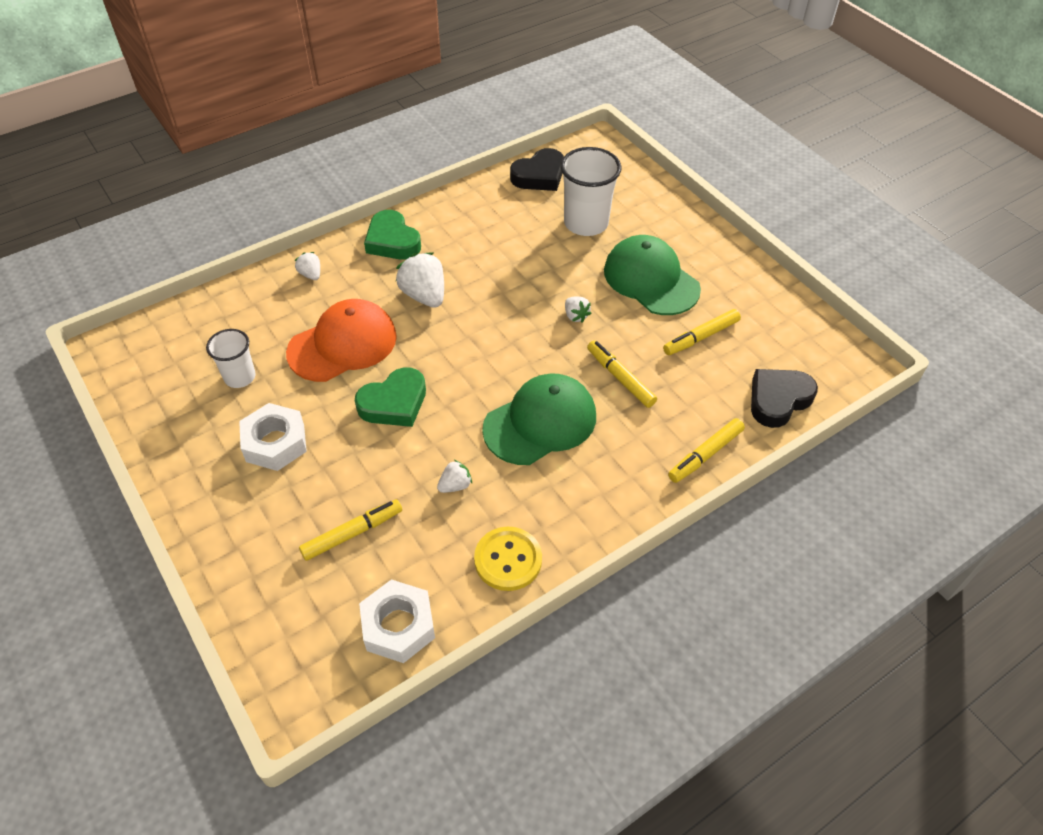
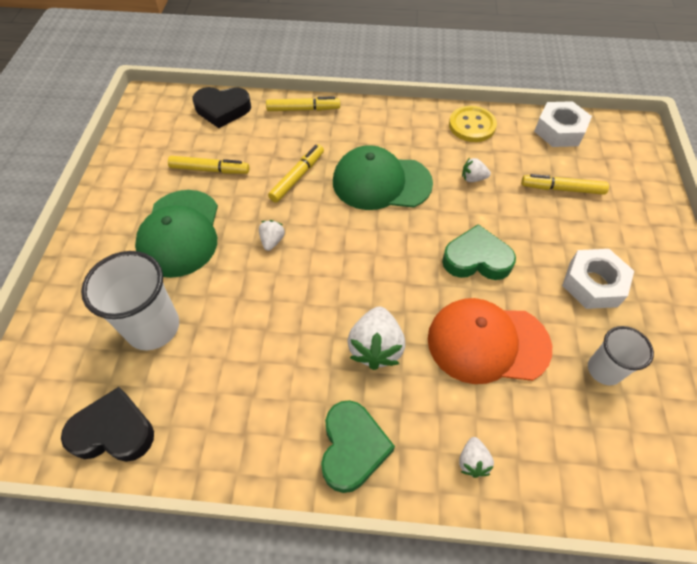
camera: 140 degrees left, 5 degrees up
yellow marker [587,340,657,408] -> yellow marker turned 150 degrees counterclockwise [268,144,324,203]

